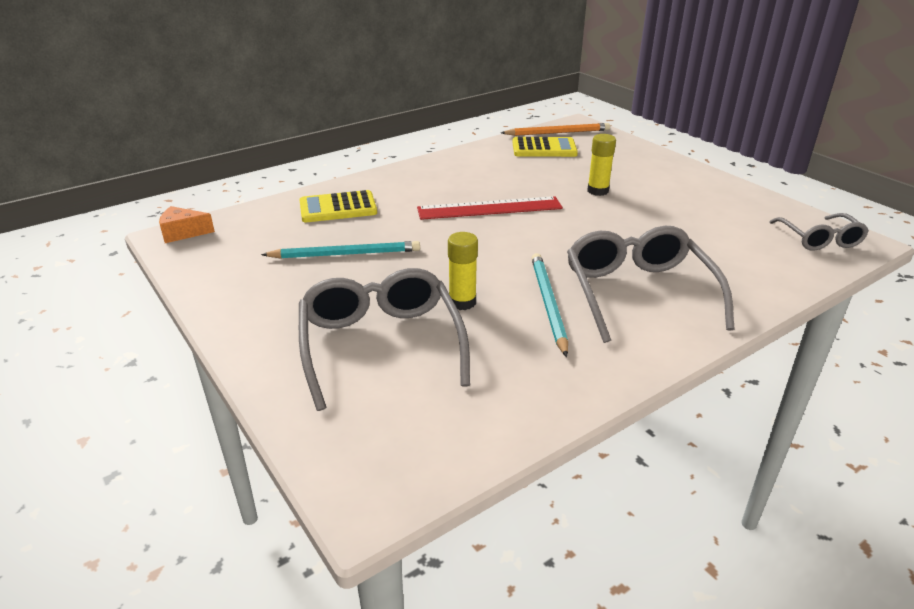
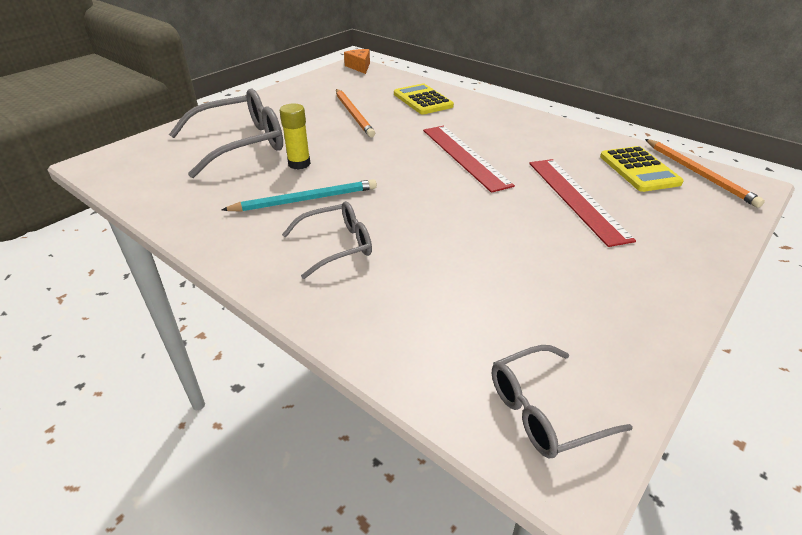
camera: 75 degrees right, 5 degrees up
turquoise pencil [261,241,420,259] -> orange pencil [336,89,375,137]
grey glasses [567,226,735,343] -> grey glasses [282,201,372,279], size x0.59
yellow glue stick [587,134,616,196] -> none
none -> red ruler [529,159,636,247]

